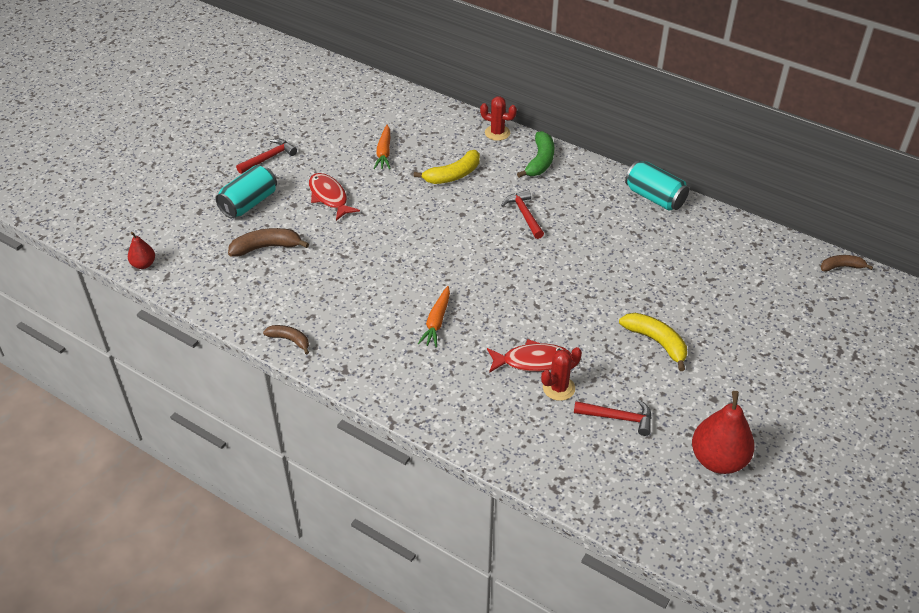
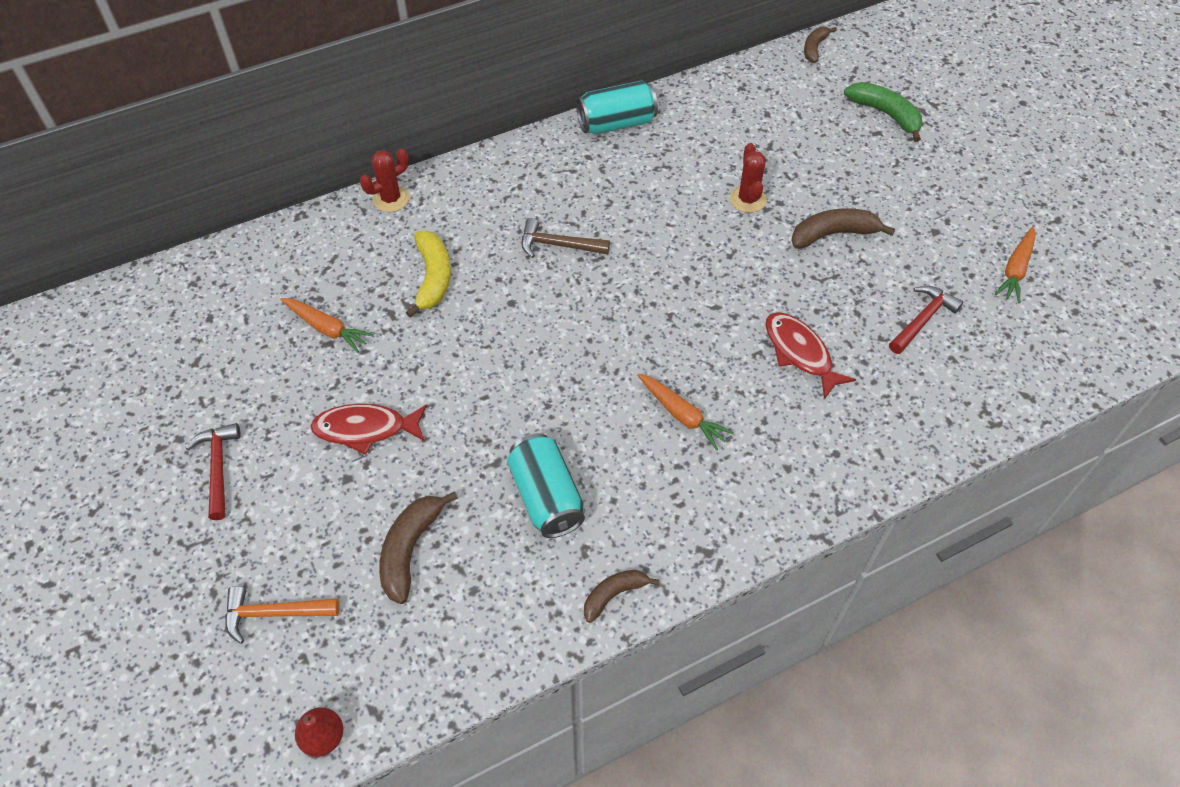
camera: 60 degrees left, 10 degrees up
turquoise can [215,165,277,218] -> turquoise can moved to [507,433,585,538]
red fish [487,339,571,373] -> red fish turned 60 degrees counterclockwise [765,312,856,400]
red hammer [501,190,544,239] -> brown hammer [522,218,610,258]
green banana [517,131,554,178] -> green banana moved to [844,82,922,142]
red cactus [541,347,582,401] -> red cactus moved to [730,143,767,213]
yellow banana [619,313,687,371] -> brown banana [791,208,895,249]
red pear [692,391,755,474] -> orange carrot [995,226,1036,303]
none -> orange hammer [225,586,340,644]

